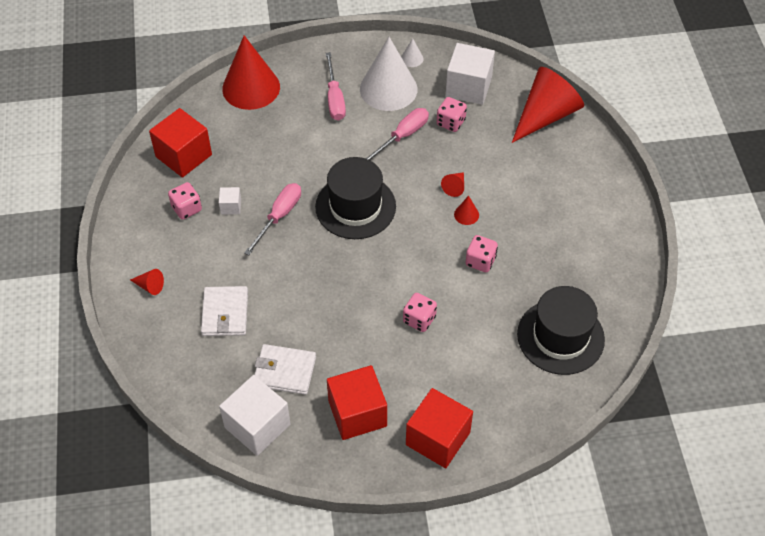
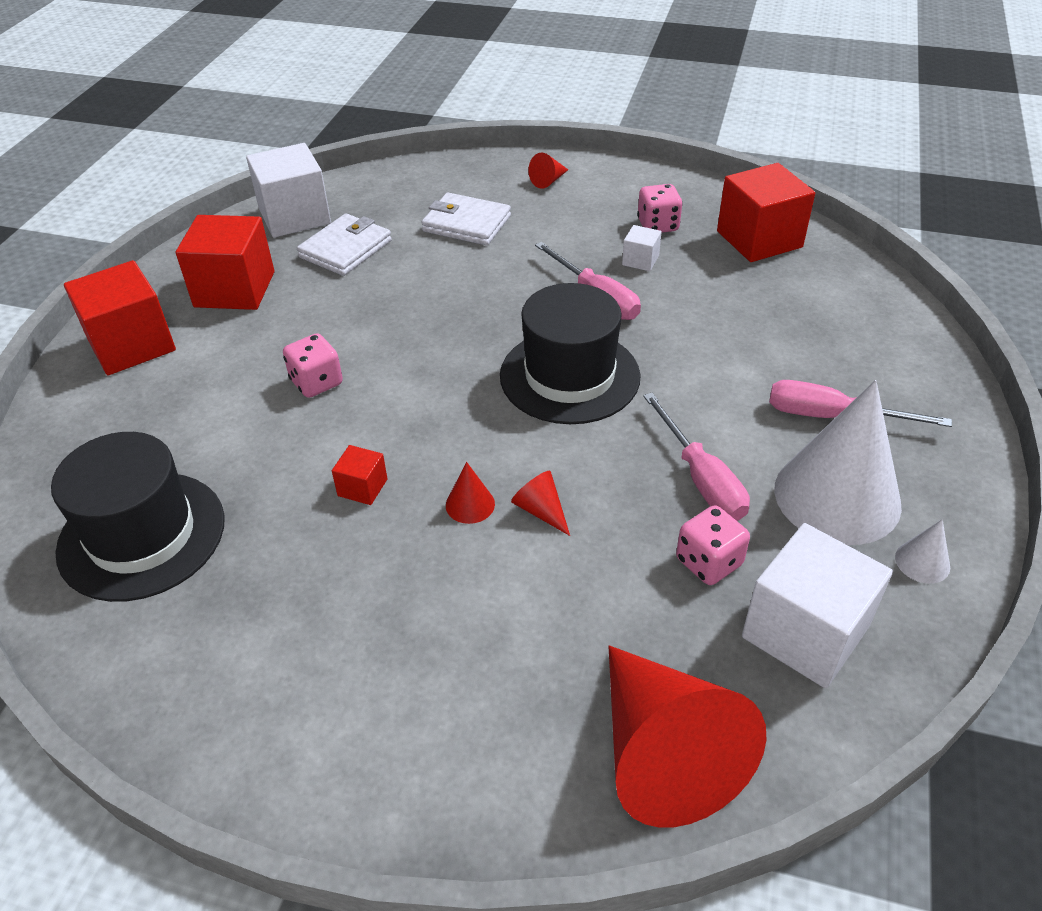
camera: 115 degrees right, 10 degrees down
red cone [222,35,280,110] -> none
pink dice [465,235,498,272] -> red cube [332,445,387,505]

